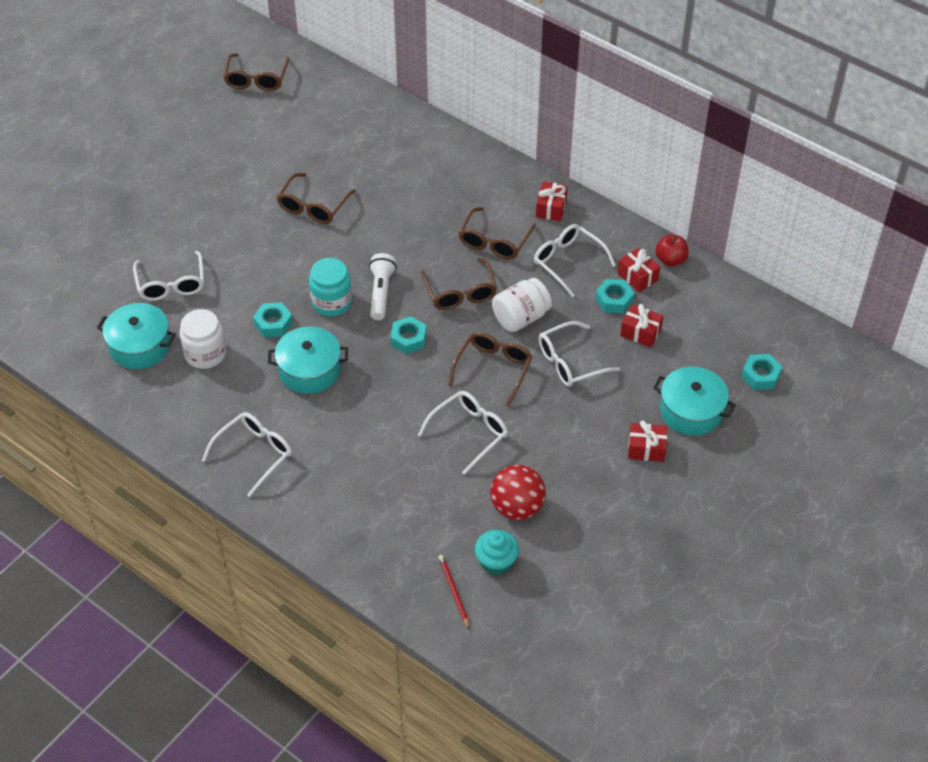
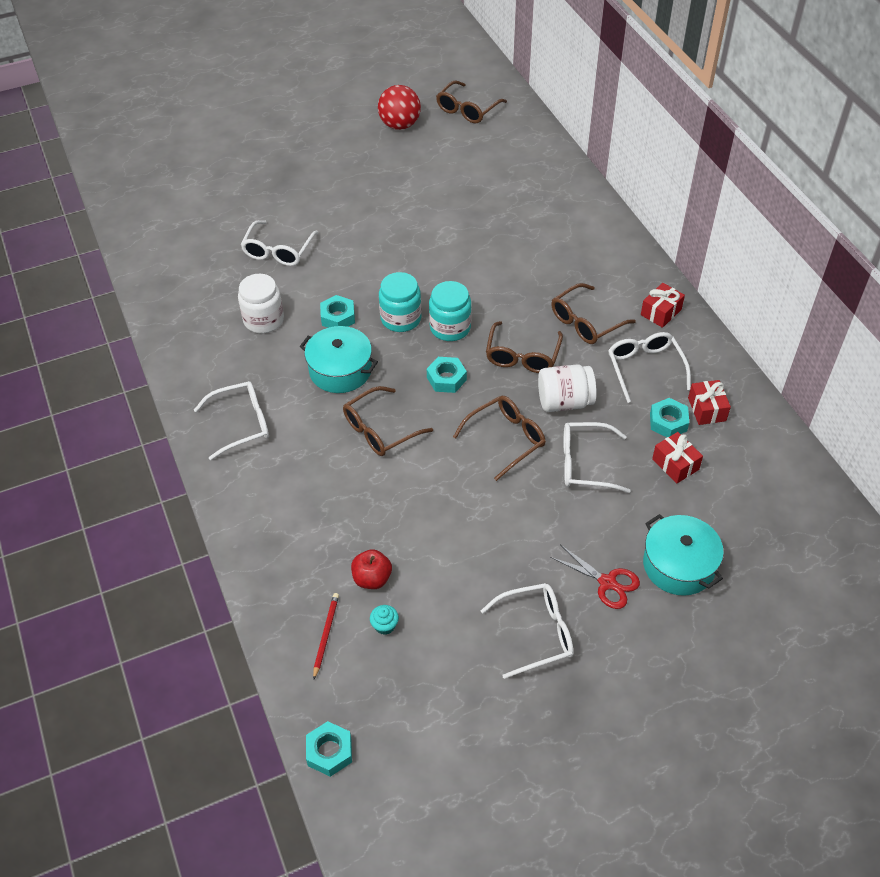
camera: 30 degrees right, 0 degrees up
turquoise pot [97,303,176,369] -> none
brown glasses [277,173,356,224] -> brown glasses moved to [343,386,433,456]
white flashlight [369,253,397,320] -> turquoise jar [429,281,471,341]
white glasses [418,391,508,475] -> white glasses moved to [481,583,574,679]
turquoise cupcake [475,530,519,575] -> turquoise cupcake [370,605,399,635], size x0.60
red ball [490,465,546,520] -> red ball moved to [378,85,421,130]
red gift [628,420,667,462] -> red scissors [550,545,640,609]
red apple [655,234,689,267] -> red apple moved to [351,549,392,589]
turquoise nut [741,354,782,390] -> turquoise nut moved to [306,721,352,777]

